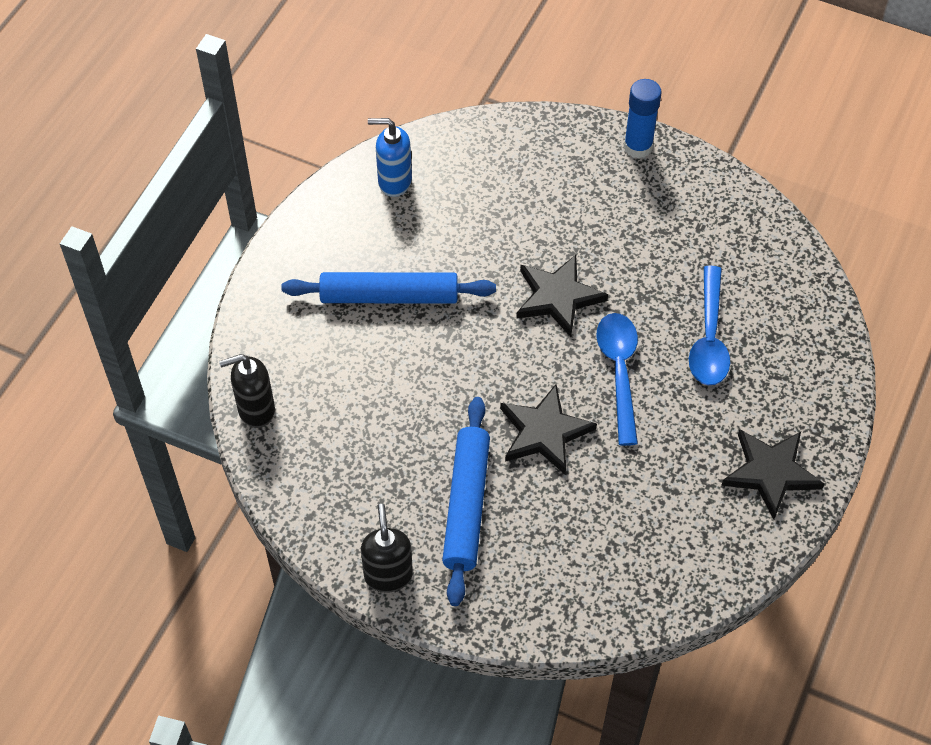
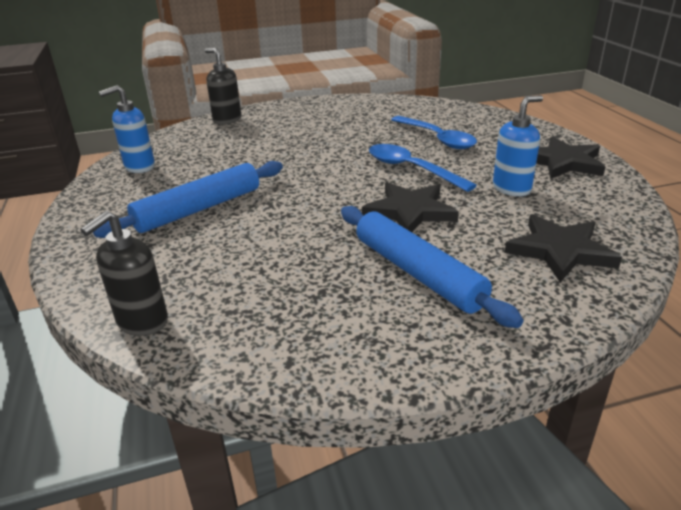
camera: 40 degrees left, 25 degrees down
black soap dispenser [361,504,413,593] -> black soap dispenser moved to [205,48,242,125]
black star [516,255,608,337] -> black star moved to [504,214,622,283]
blue glue stick [624,79,662,159] -> none
none -> blue soap dispenser [493,95,543,196]

